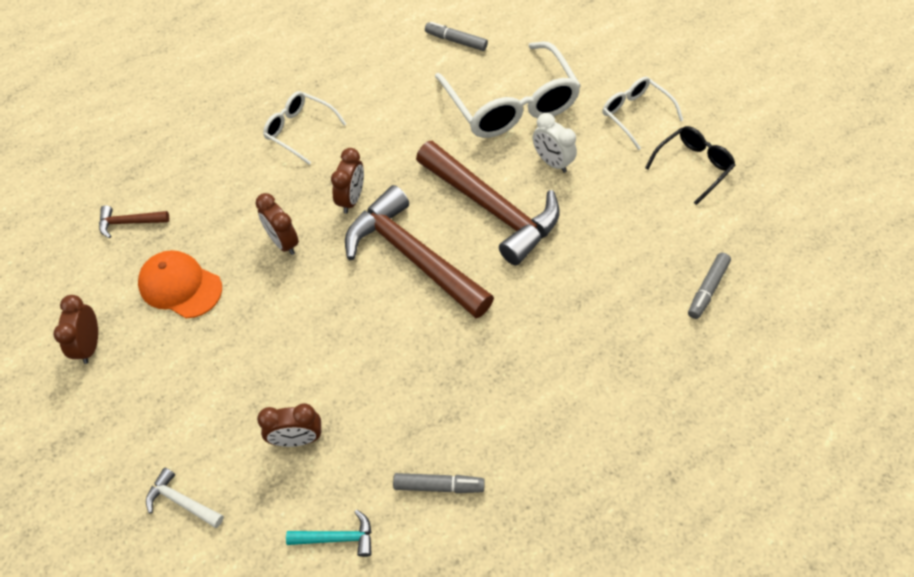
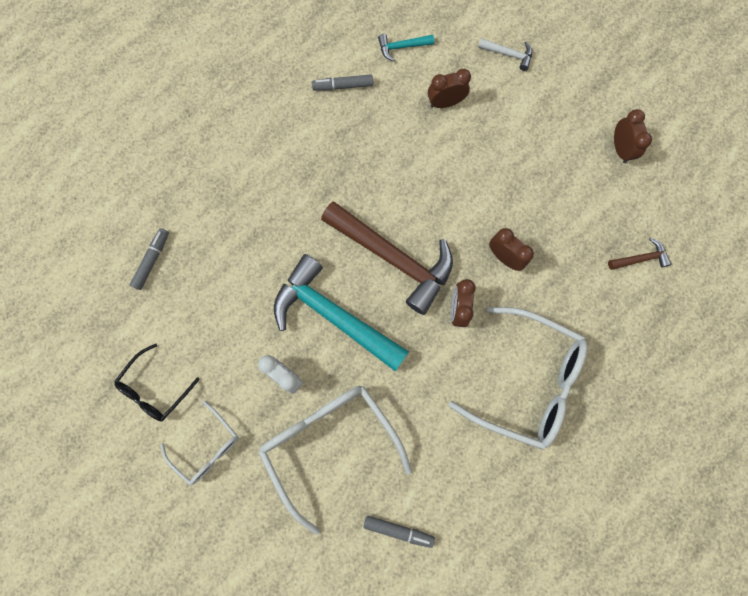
camera: 170 degrees right, 20 degrees up
orange cap [138,250,222,319] -> none
white glasses [263,91,346,165] -> white glasses [448,307,587,450], size x1.84
brown hammer [416,141,560,265] -> turquoise hammer [274,254,409,371]

